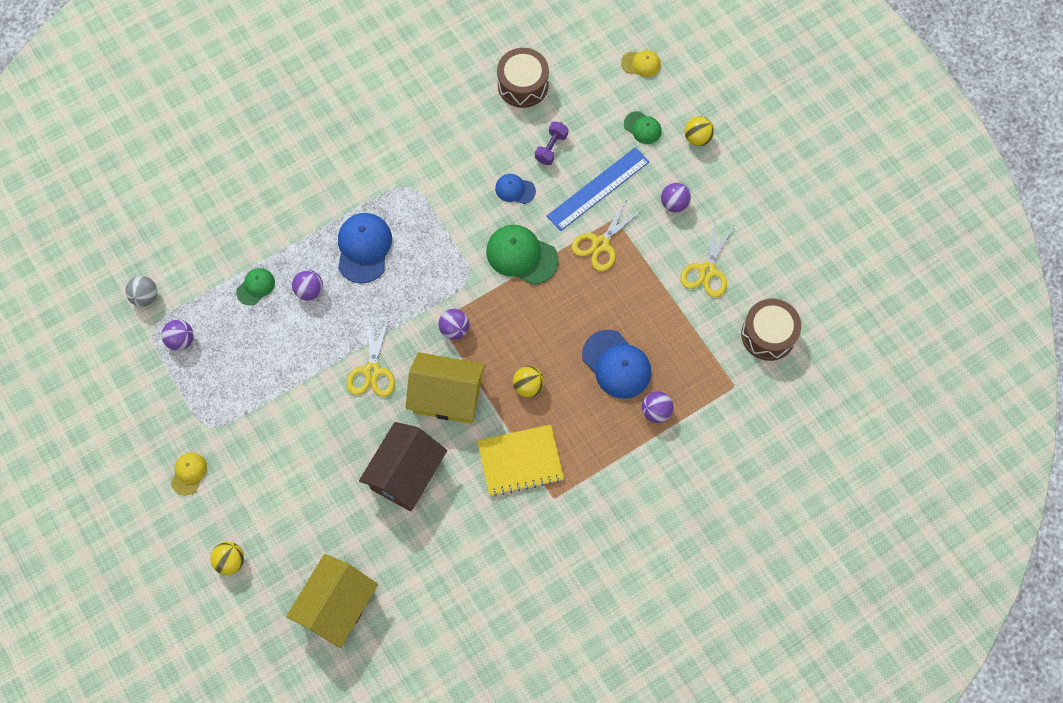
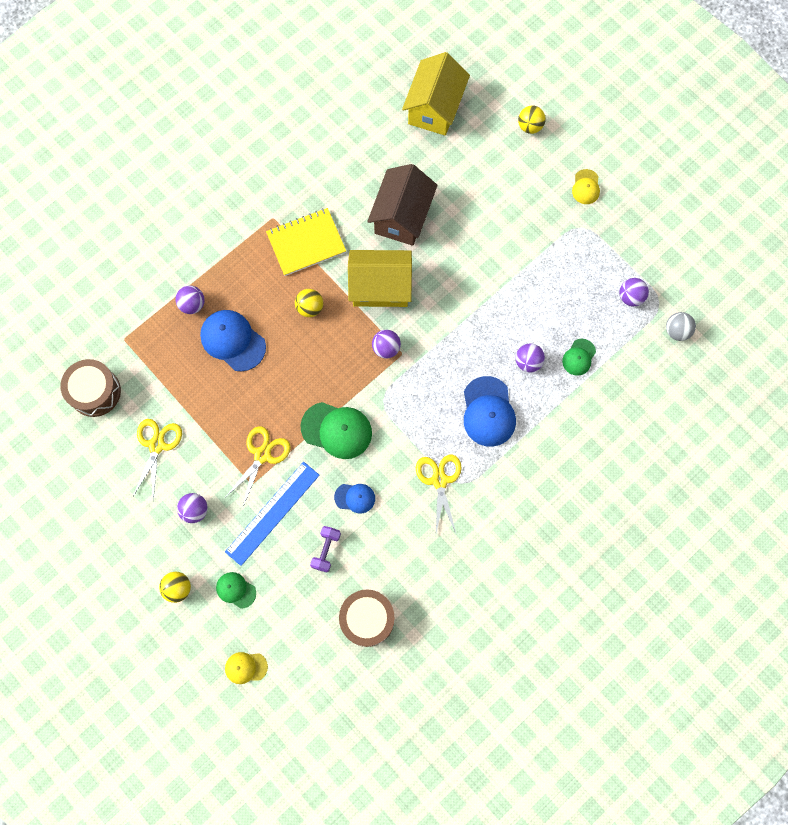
camera: 170 degrees right, 5 degrees up
yellow scissors [346,316,395,397] -> yellow scissors moved to [416,454,462,533]

